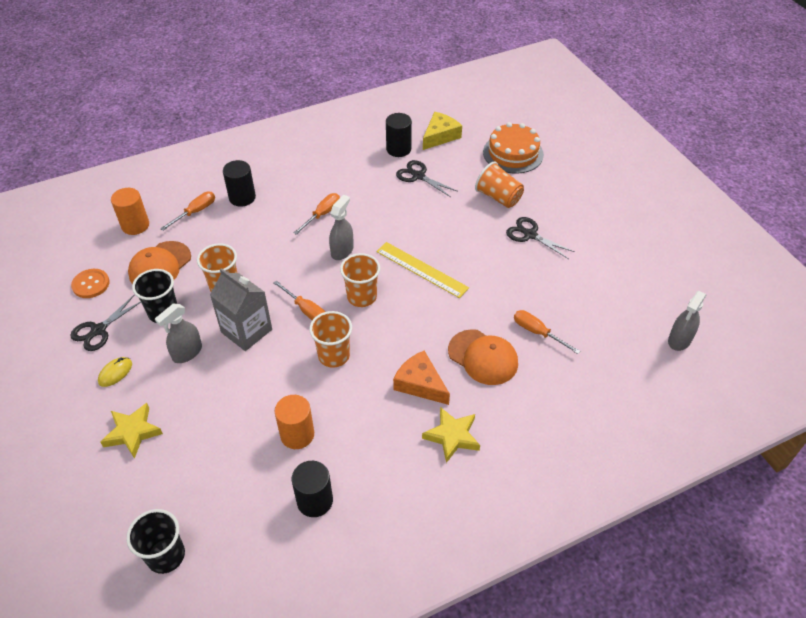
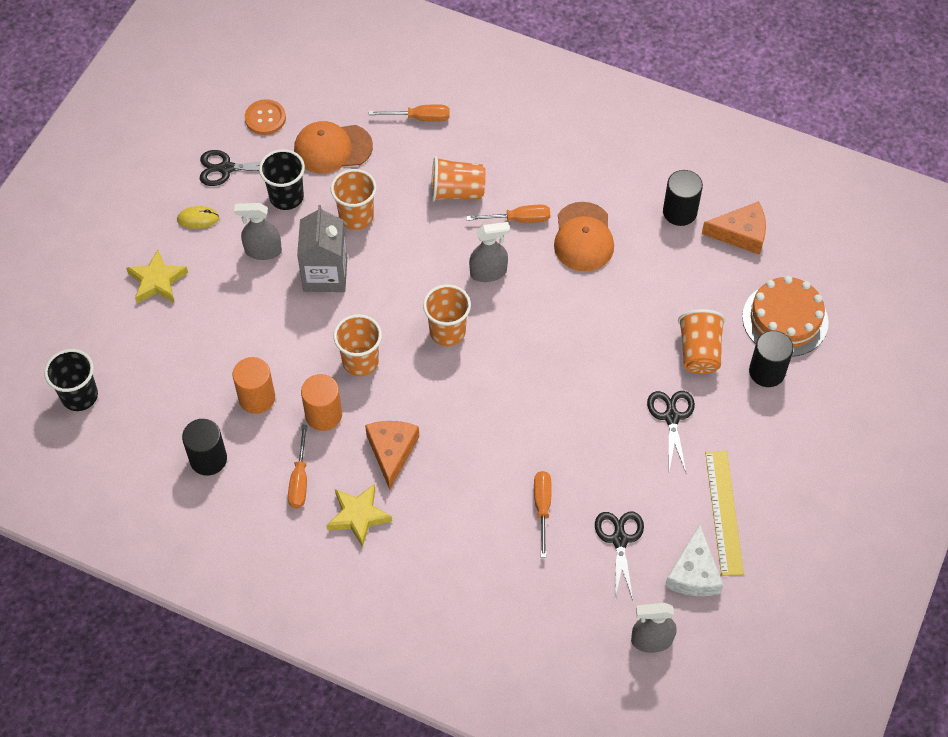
camera: 50 degrees right, 10 degrees up
orange cylinder [111,188,149,235] -> orange cylinder moved to [301,374,342,431]
black cylinder [223,160,256,207] -> black cylinder moved to [749,331,794,387]
orange screwdriver [274,280,325,320] -> orange screwdriver moved to [288,425,308,509]
yellow ruler [376,242,469,298] -> yellow ruler moved to [705,451,744,576]
black scissors [396,160,457,197] -> black scissors moved to [595,512,644,600]
yellow cheese [423,112,462,150] -> orange cheese [702,201,766,255]
orange cap [448,329,518,385] -> orange cap moved to [554,202,614,271]
none -> orange cup [431,156,486,202]
none -> white cheese [665,524,723,596]

